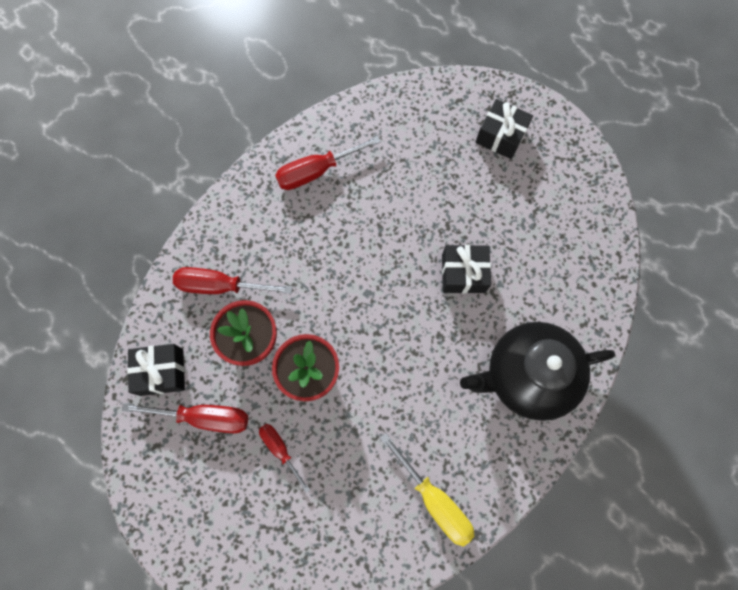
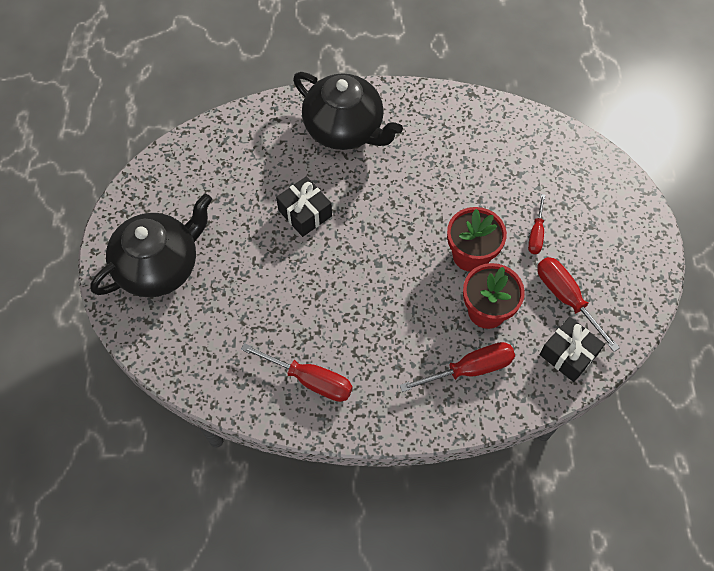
camera: 130 degrees left, 10 degrees down
red screwdriver [173,267,293,294] -> red screwdriver turned 75 degrees counterclockwise [400,342,515,392]
yellow screwdriver [380,433,475,547] -> none
black gift [476,99,533,159] -> black teapot [90,193,212,298]

